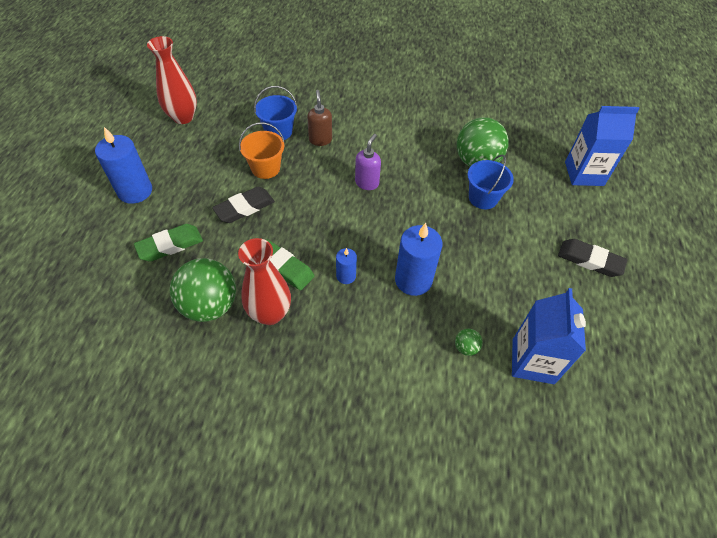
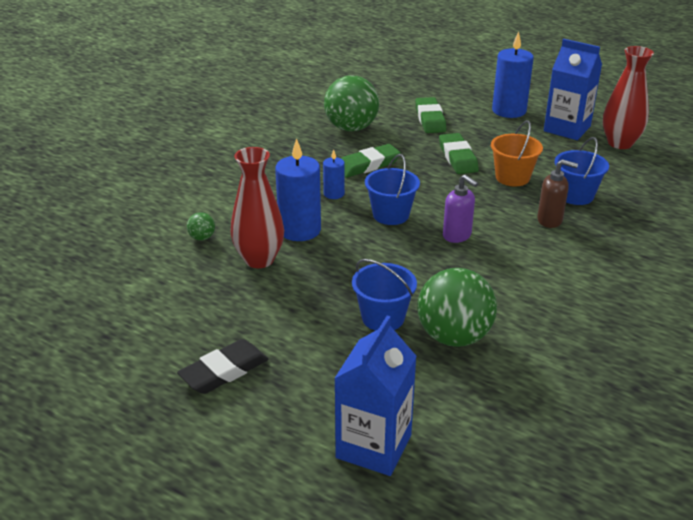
camera: 115 degrees right, 20 degrees down
black eraser [212,187,275,223] -> green eraser [439,133,479,174]
red vase [238,238,291,325] -> red vase moved to [231,147,284,268]
blue carton [512,288,586,384] -> blue carton moved to [544,39,602,140]
none -> blue bucket [365,154,420,225]

